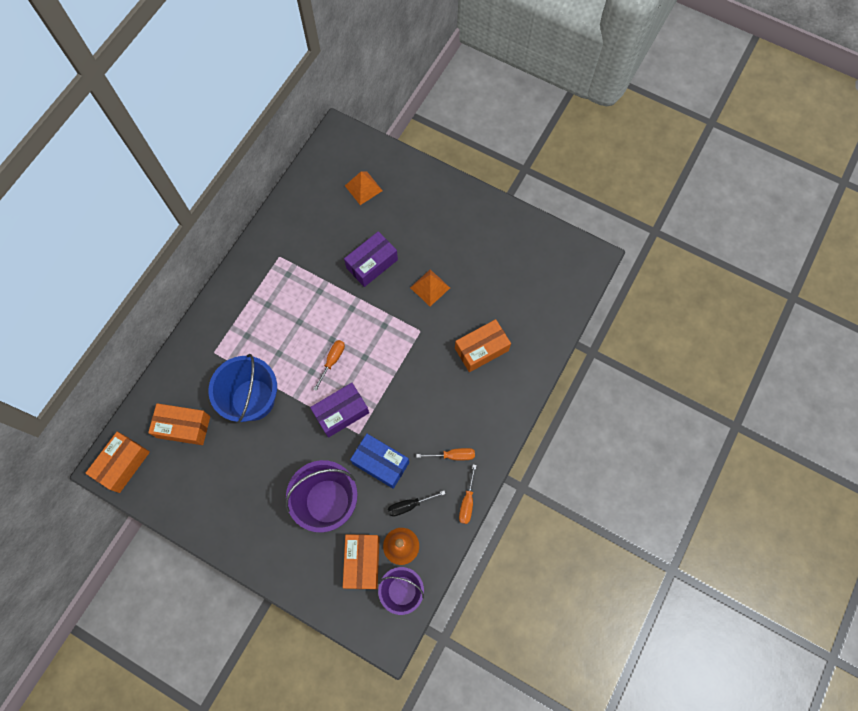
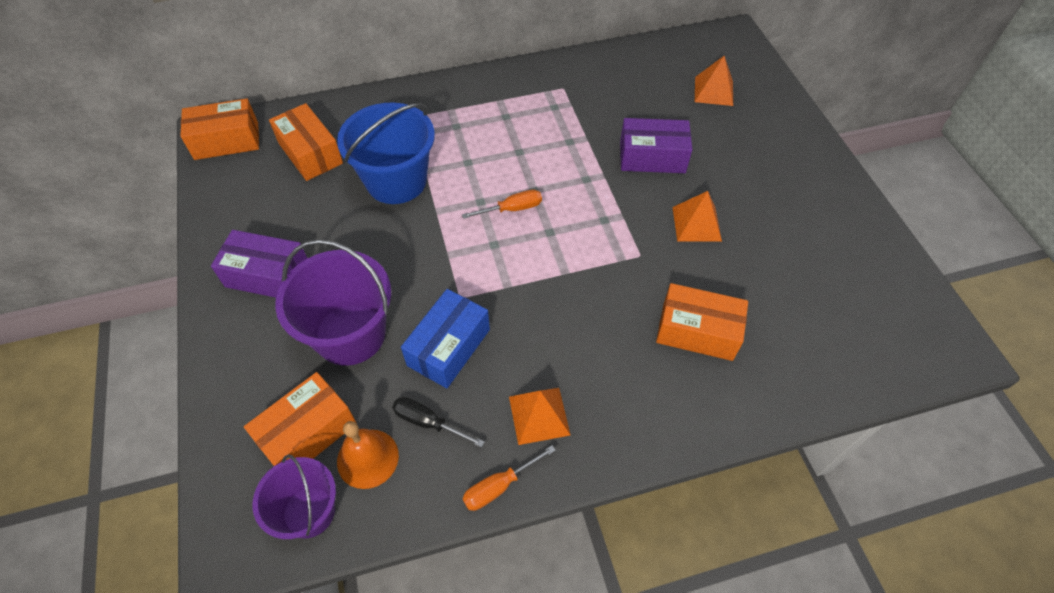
camera: 45 degrees right, 15 degrees down
purple box [310,383,369,438] -> purple box moved to [211,230,307,298]
blue box [350,434,409,489] -> blue box turned 45 degrees clockwise [401,289,490,388]
orange screwdriver [416,448,475,460] -> orange pyramid [509,388,570,445]

